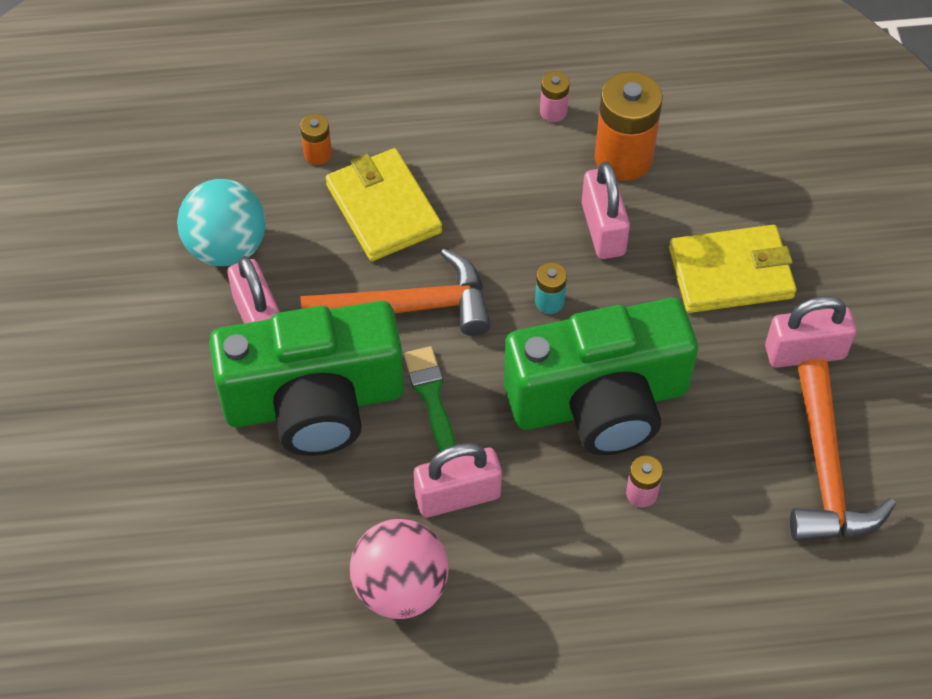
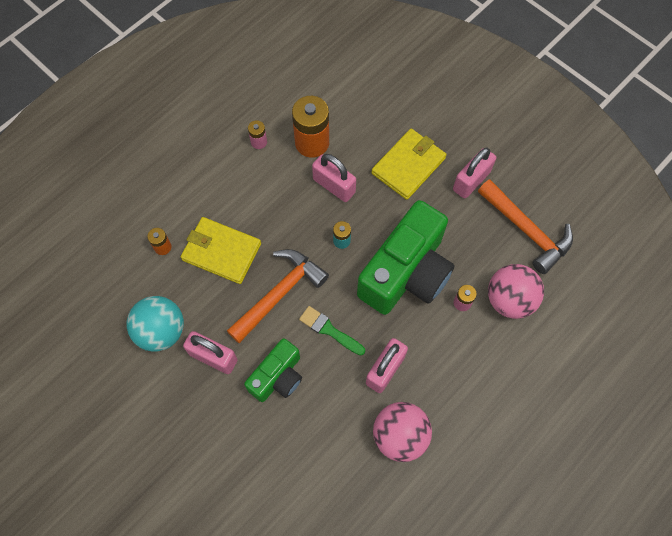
camera: 40 degrees left, 10 degrees up
green camera [209,301,404,456] -> green camera [244,338,302,402], size x0.55
none -> pink ball [488,264,544,319]

